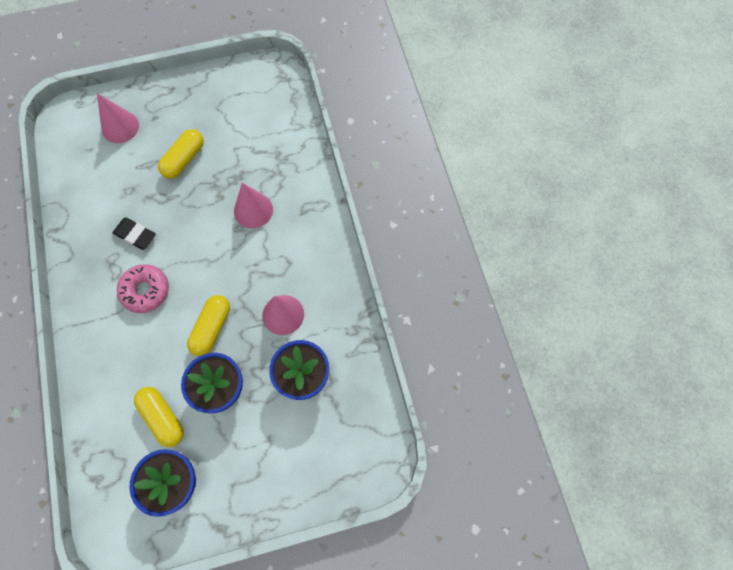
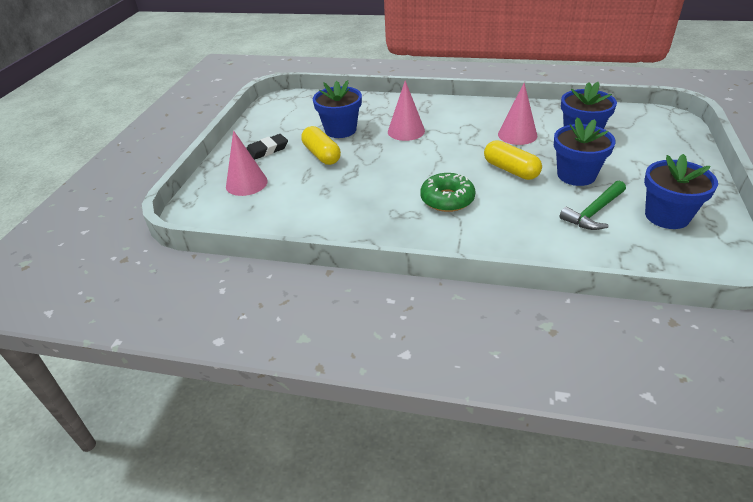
camera: 60 degrees left, 30 degrees down
black eraser [113,217,156,250] -> black eraser moved to [246,134,288,160]
pink donut [117,264,169,313] -> green donut [420,173,475,212]
yellow capsule [134,387,184,447] -> green hammer [560,180,626,230]
none -> blue flower pot [313,80,362,138]

